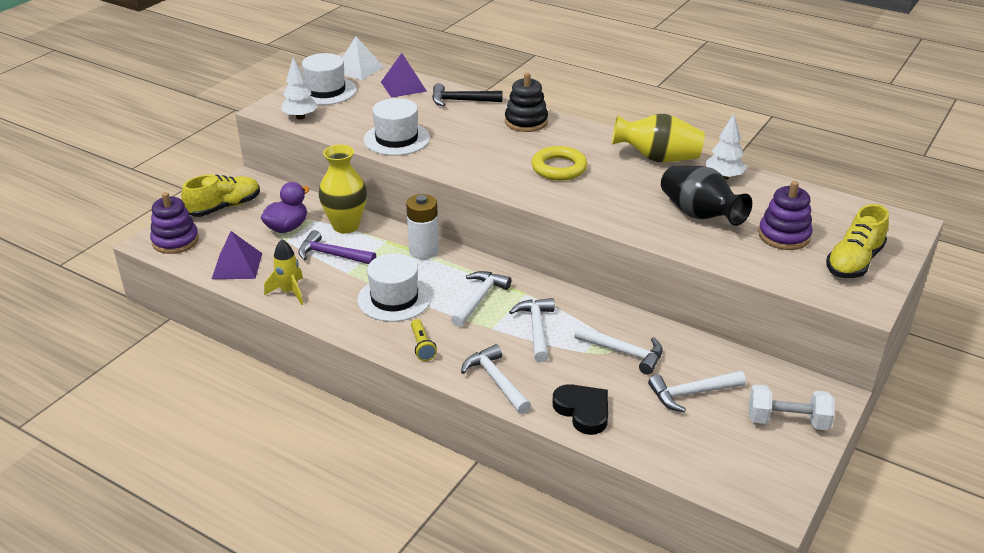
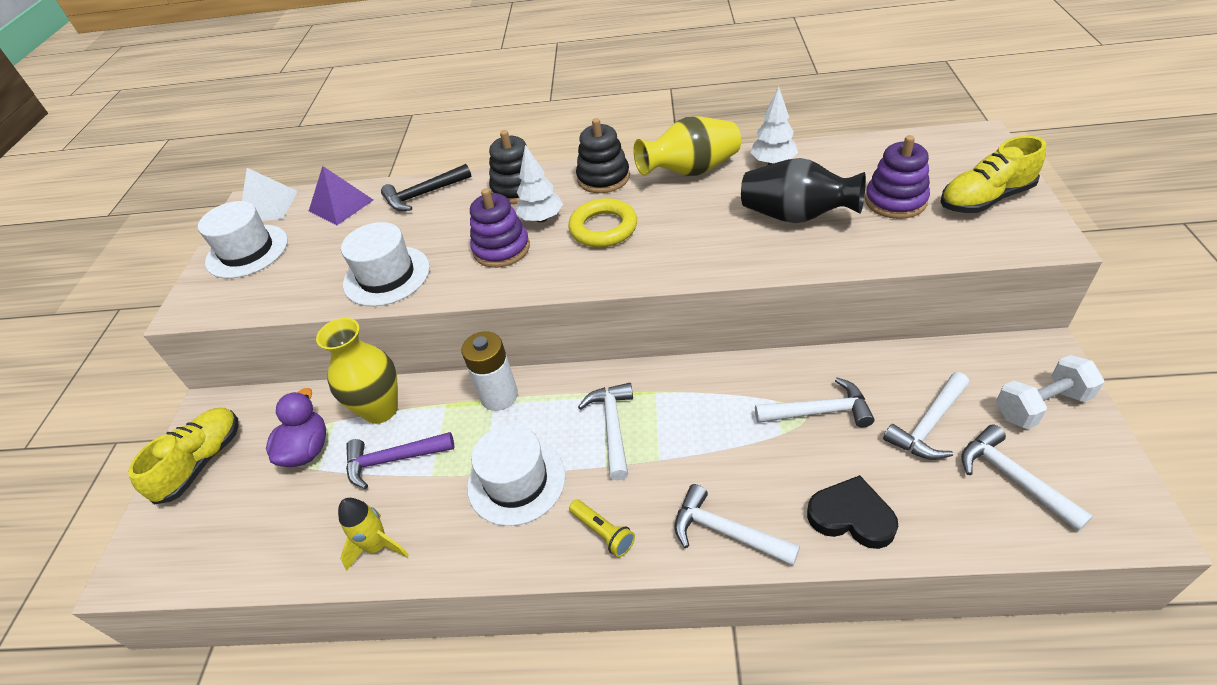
camera: 25 degrees left, 10 degrees up
purple stacking toy [150,192,199,254] -> purple stacking toy moved to [470,189,530,268]
purple pyramid [212,231,262,279] -> none
white tree [281,57,318,119] -> white tree moved to [516,145,563,223]
white hammer [509,298,554,362] -> white hammer moved to [961,424,1093,531]
yellow shoe [826,204,889,278] -> yellow shoe turned 60 degrees clockwise [941,136,1046,213]
none -> black stacking toy [576,118,630,193]

